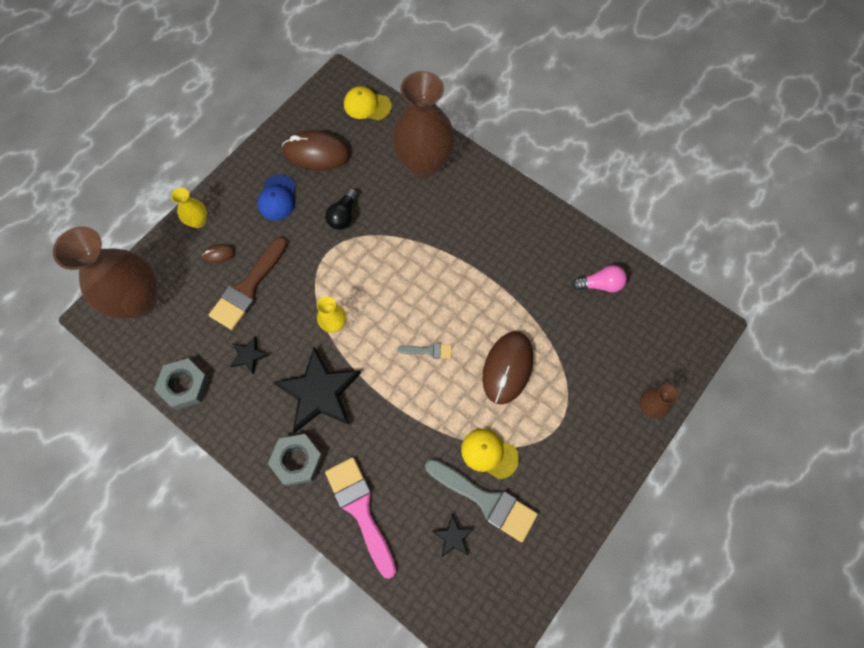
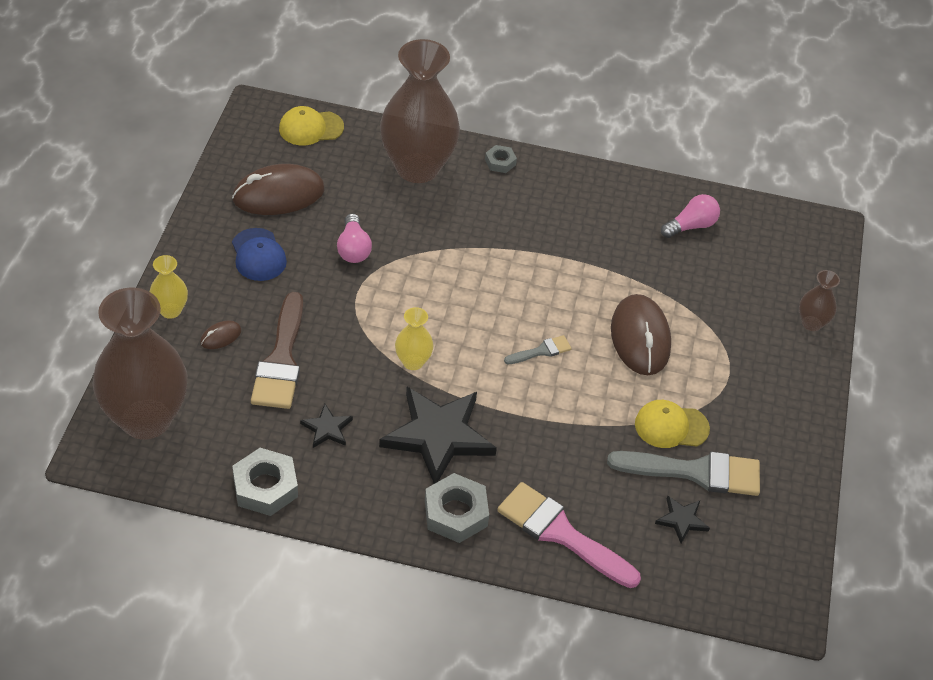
camera: 30 degrees left, 20 degrees down
black light bulb [325,188,358,230] -> pink light bulb [337,214,372,263]
none -> grey nut [485,145,517,173]

